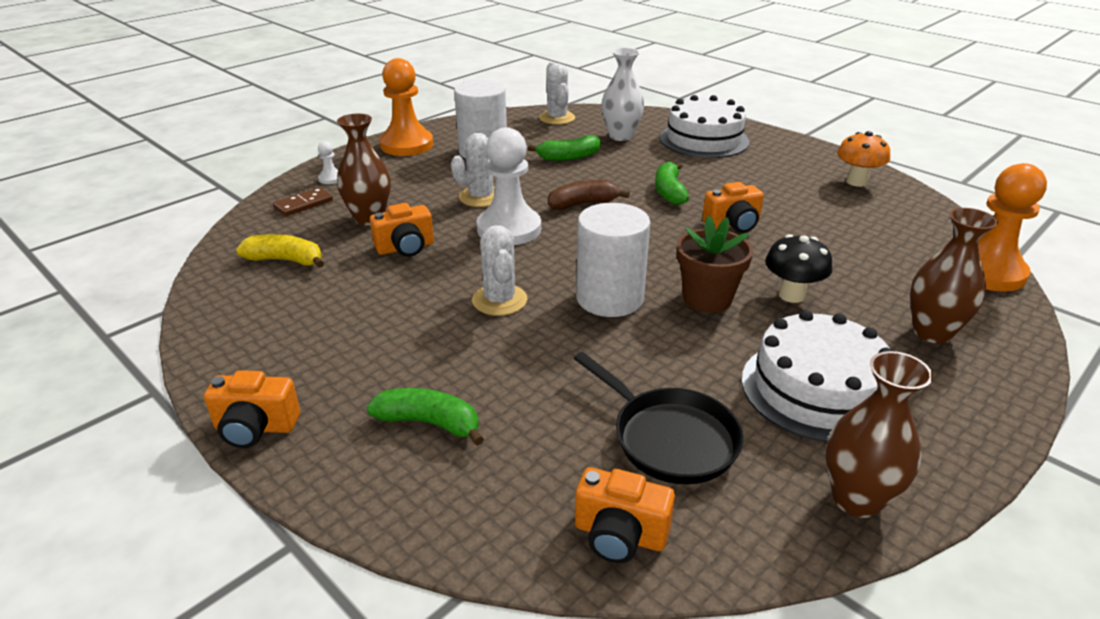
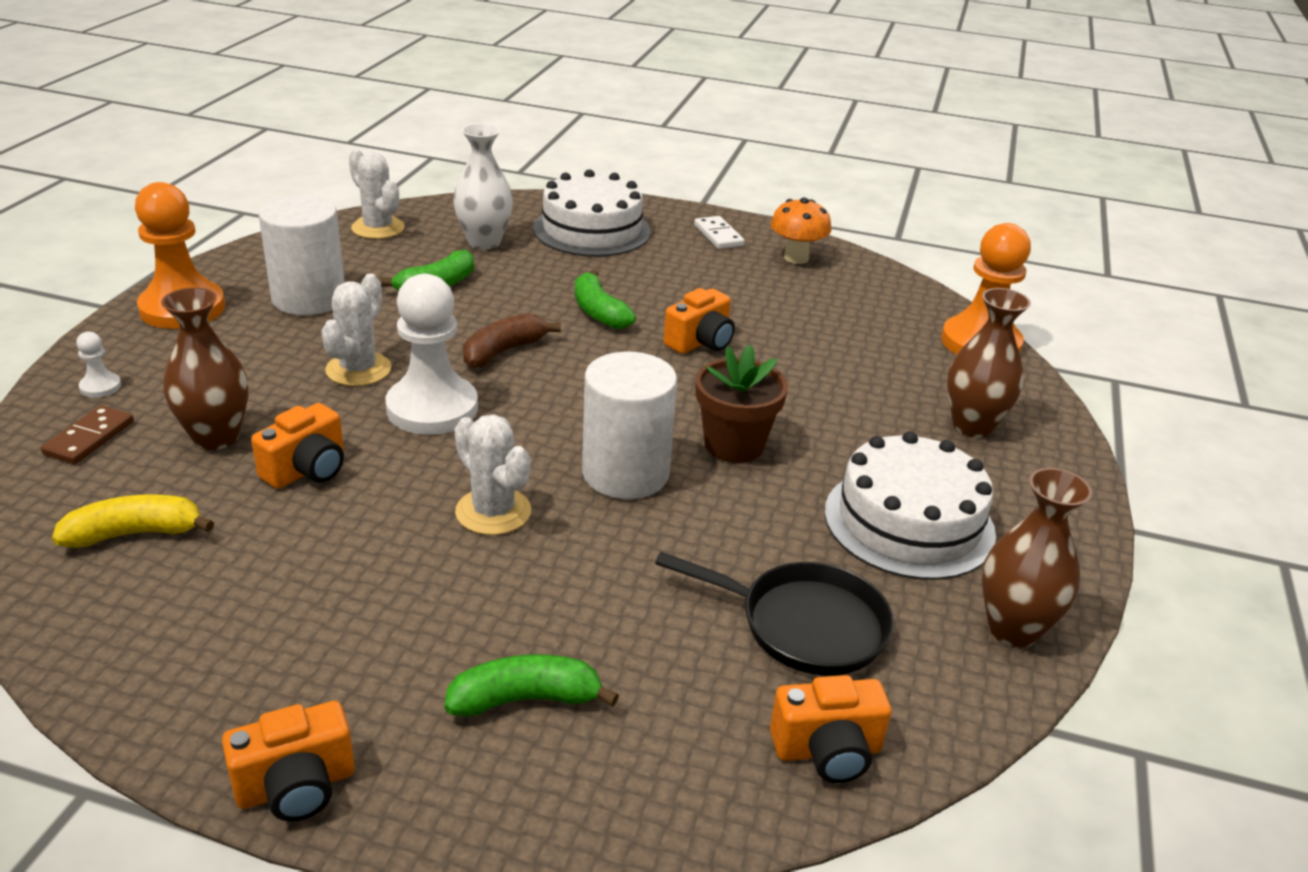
camera: 30 degrees left, 0 degrees up
black mushroom [765,234,832,303] -> none
none -> white domino [694,216,745,249]

